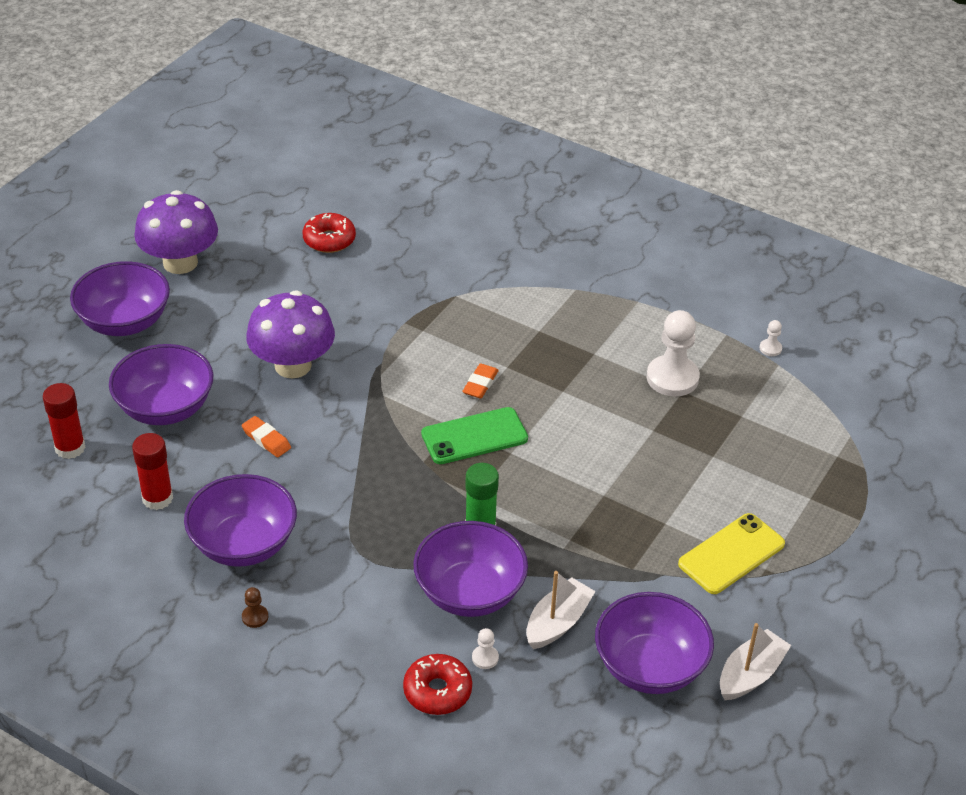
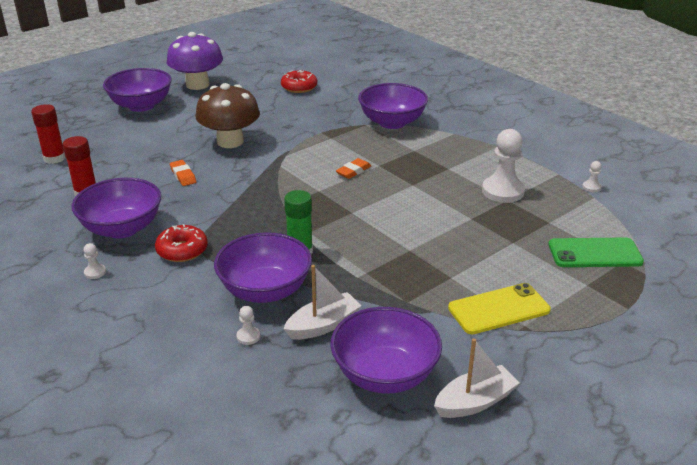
camera: 20 degrees right, 10 degrees down
purple bowl [109,344,214,425] -> purple bowl moved to [358,83,428,129]
brown pawn [242,587,268,628] -> white pawn [83,243,106,279]
purple mushroom [246,290,335,379] -> brown mushroom [195,83,260,148]
red donut [403,654,472,715] -> red donut moved to [155,224,208,262]
green phone [421,407,528,464] -> green phone moved to [548,237,644,267]

